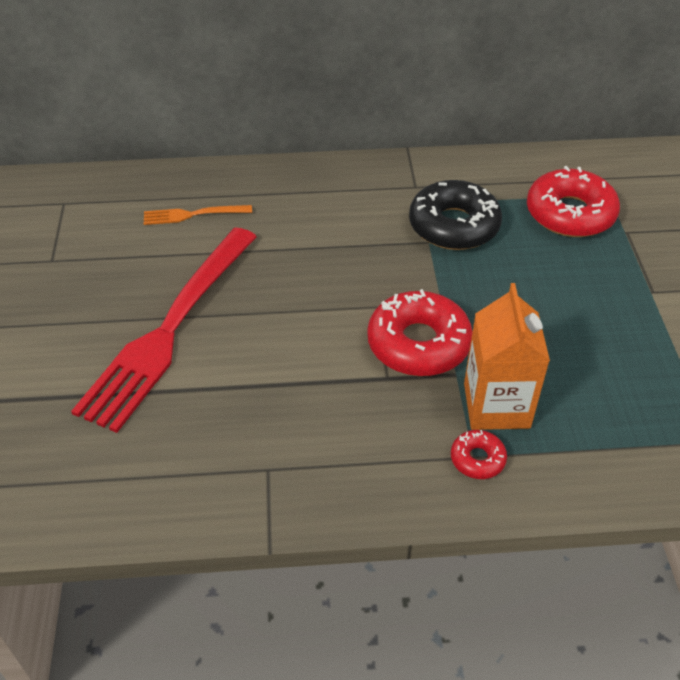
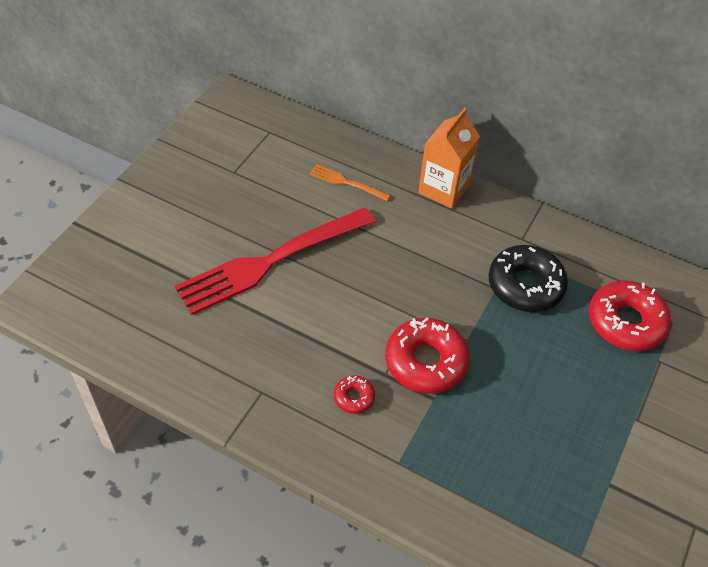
camera: 30 degrees right, 5 degrees up
red donut [451,430,507,479] -> red donut moved to [334,376,375,414]
orange carton [464,283,550,430] -> orange carton moved to [418,107,480,209]

